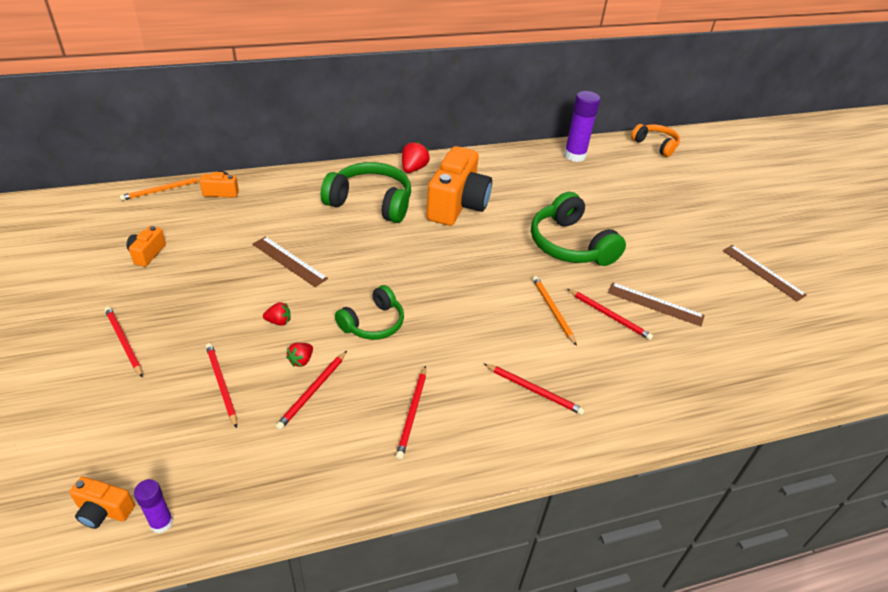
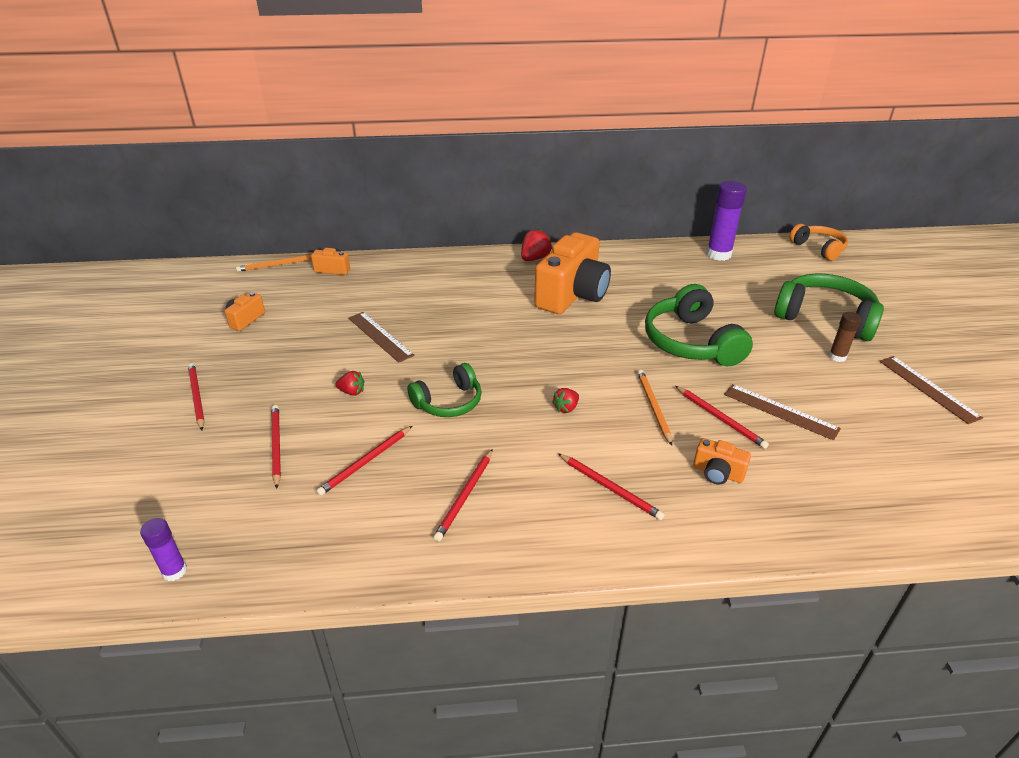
camera: 15 degrees right, 5 degrees down
orange camera [69,477,135,529] -> orange camera moved to [693,438,751,485]
red strawberry [286,343,313,367] -> red strawberry moved to [552,388,579,413]
green headphones [321,162,411,223] -> green headphones moved to [774,273,884,341]
none -> brown glue stick [829,312,861,362]

